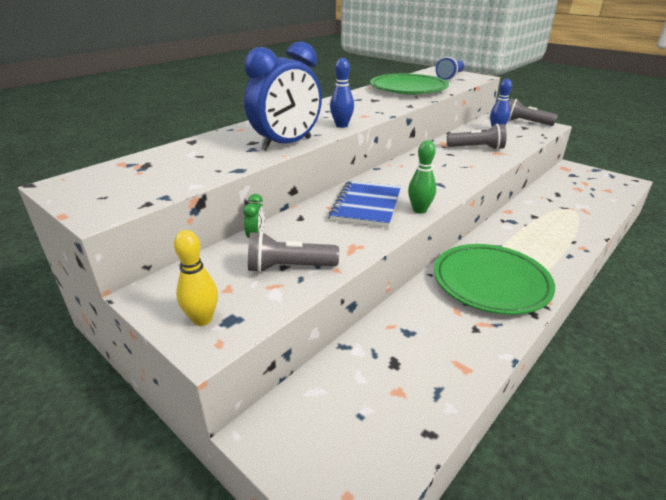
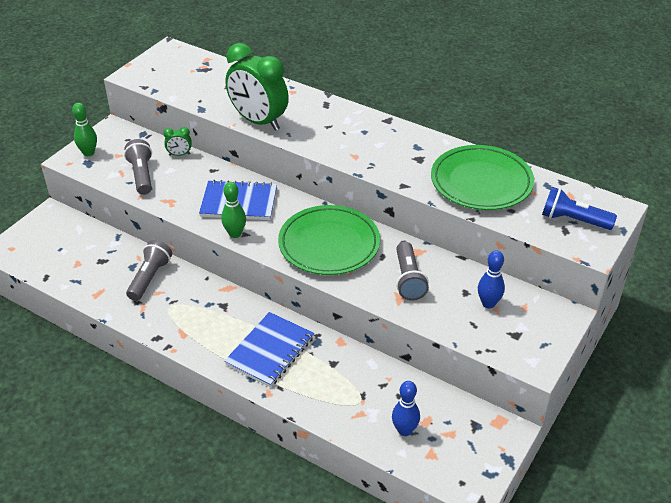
camera: 80 degrees right, 10 degrees up
yellow bowling pin [174,230,218,326] -> green bowling pin [72,103,97,156]
blue clock [244,41,322,151] -> green clock [225,43,289,131]
blue bowling pin [330,58,354,128] -> blue bowling pin moved to [392,381,420,436]
green plate [434,244,555,315] -> green plate moved to [278,205,380,275]
grey flashlight [508,99,558,126] -> grey flashlight moved to [126,240,172,301]
none -> blue notebook [224,312,314,387]

